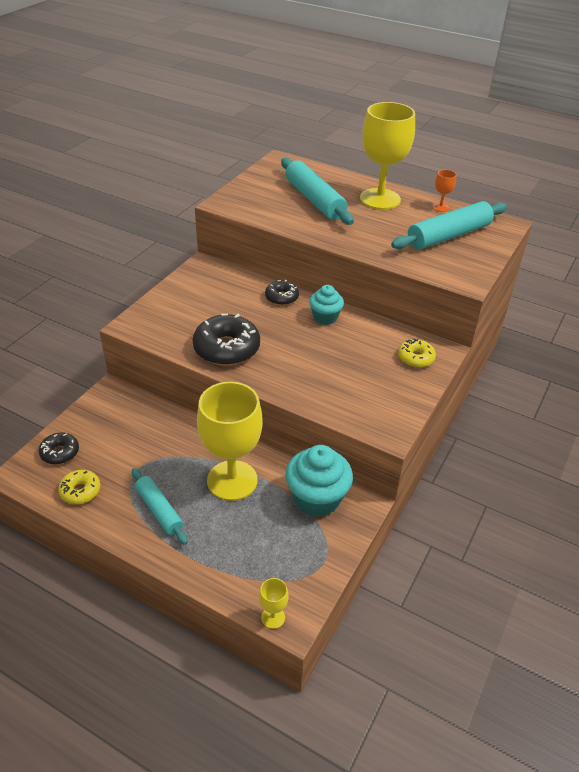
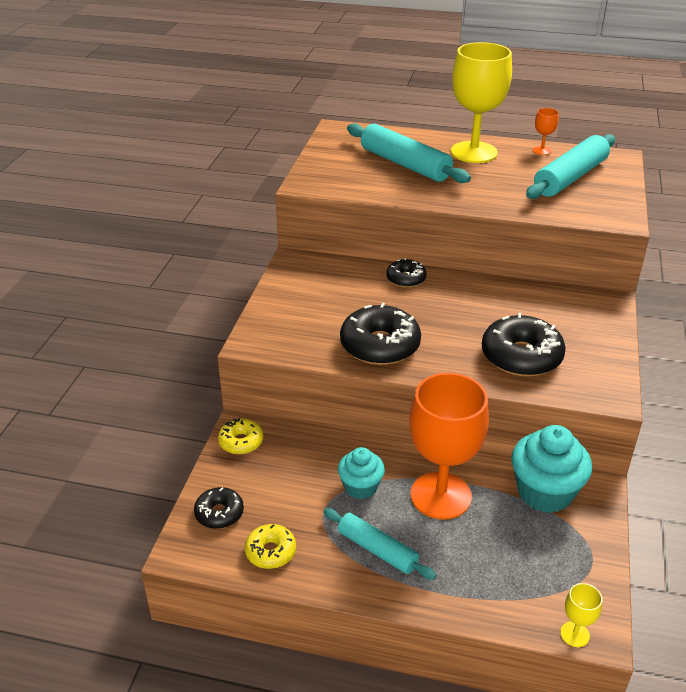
camera: 15 degrees left, 5 degrees down
yellow goblet [197,382,263,501] -> orange goblet [409,373,489,520]
turquoise cupcake [309,285,344,325] -> turquoise cupcake moved to [338,447,385,499]
yellow donut [398,339,436,368] -> yellow donut moved to [218,418,263,454]
none -> black donut [482,313,566,377]

